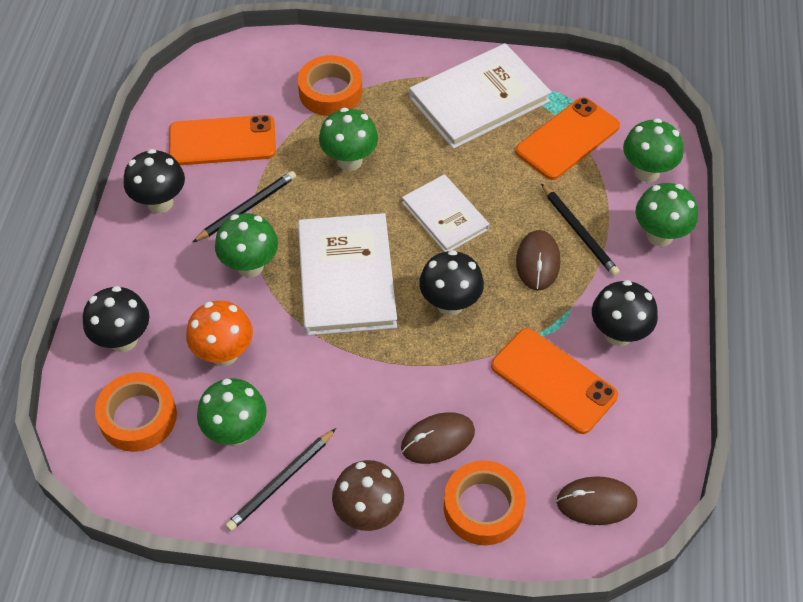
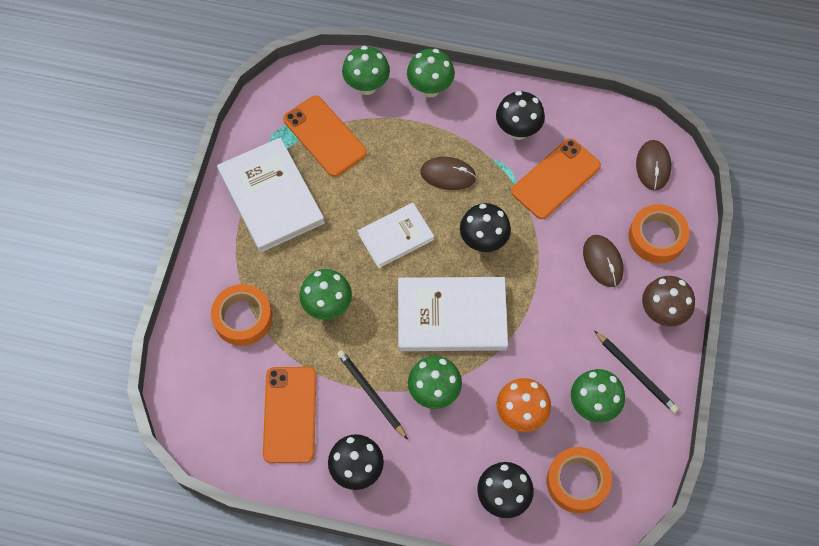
camera: 85 degrees left, 10 degrees up
black pencil [541,183,619,276] -> none

